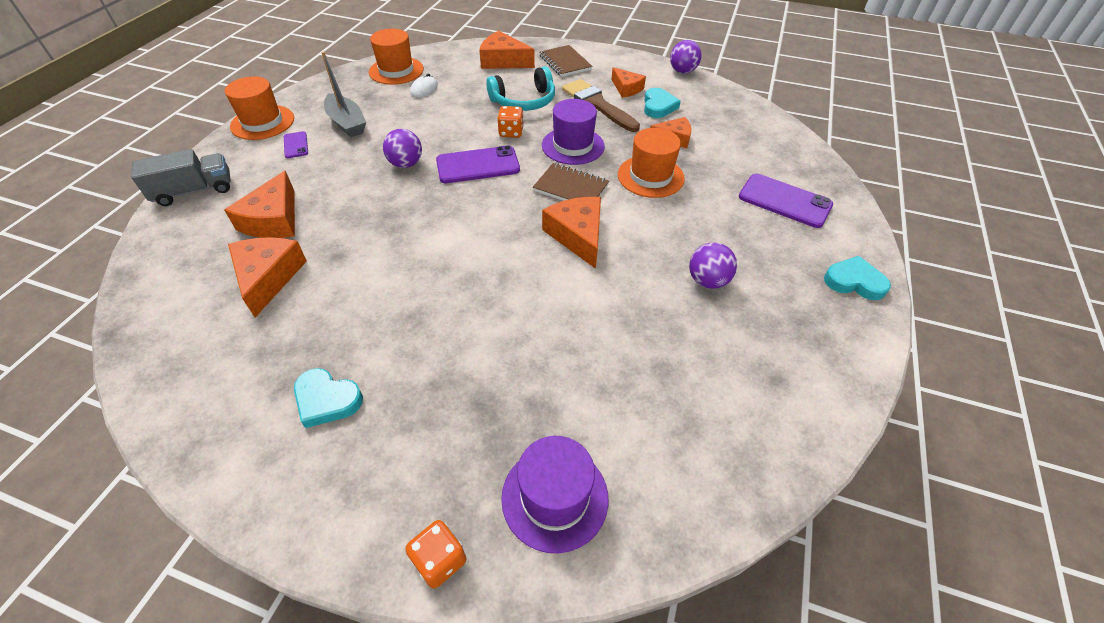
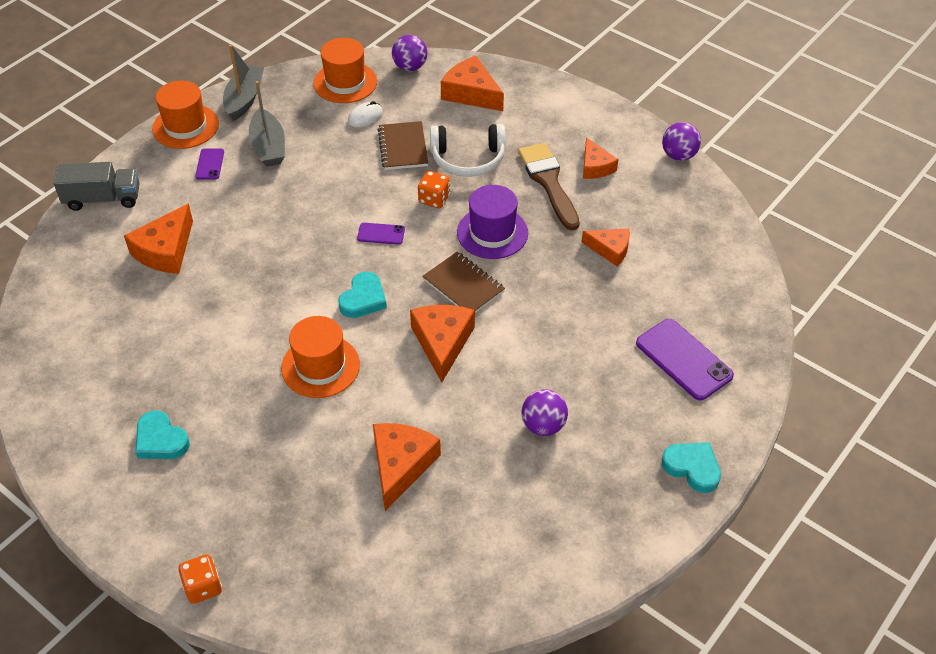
camera: 20 degrees right, 0 degrees up
orange cheese [228,237,307,318] -> orange cheese moved to [373,423,441,511]
purple ball [383,129,422,168] -> purple ball moved to [392,35,427,71]
purple phone [436,145,520,183] -> purple phone [357,223,405,245], size x0.52
turquoise headphones [486,66,555,111] -> white headphones [430,124,506,177]
purple hat [501,436,609,553] -> none
brown notebook [539,45,592,77] -> brown notebook moved to [378,121,428,170]
orange hat [618,128,685,198] -> orange hat moved to [281,316,360,398]
turquoise heart [644,88,681,118] -> turquoise heart moved to [338,272,387,318]
none -> grey boat [223,44,264,121]

